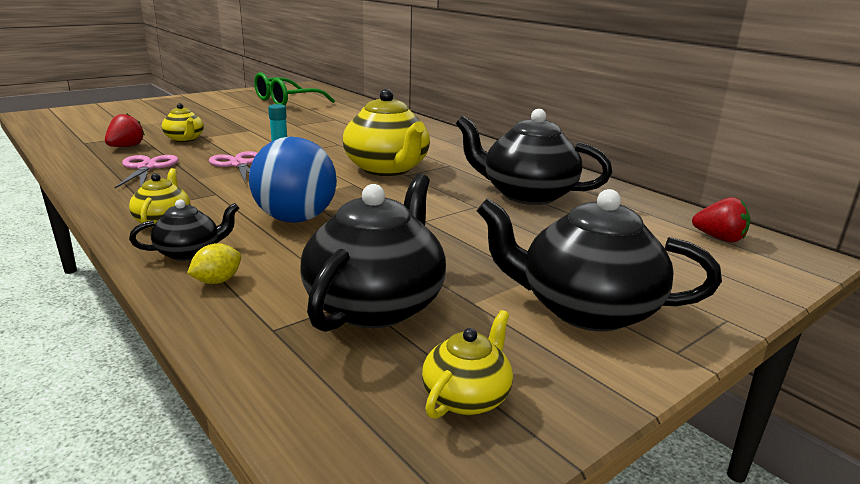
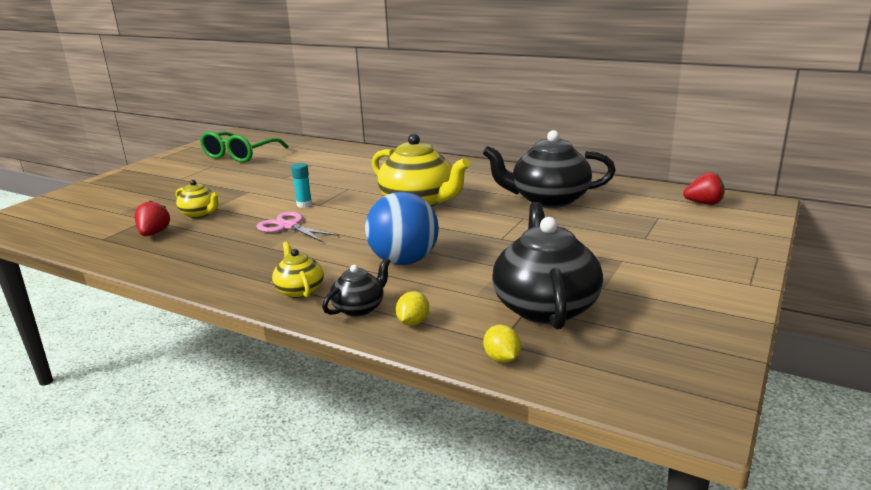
camera: 20 degrees left, 0 degrees up
pink scissors [114,155,179,188] -> none
yellow teapot [422,310,513,419] -> none
black teapot [477,189,722,331] -> none
none -> yellow lemon [483,325,521,363]

